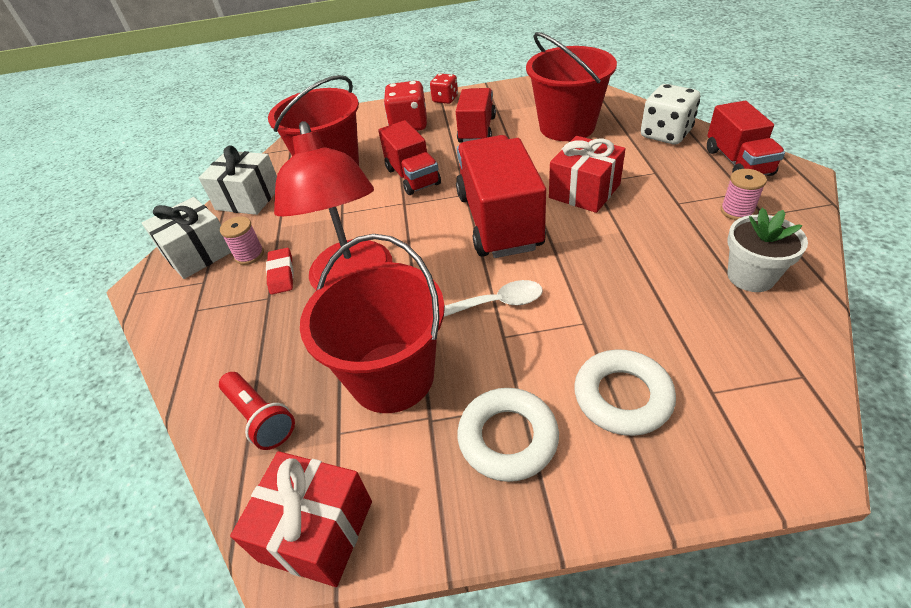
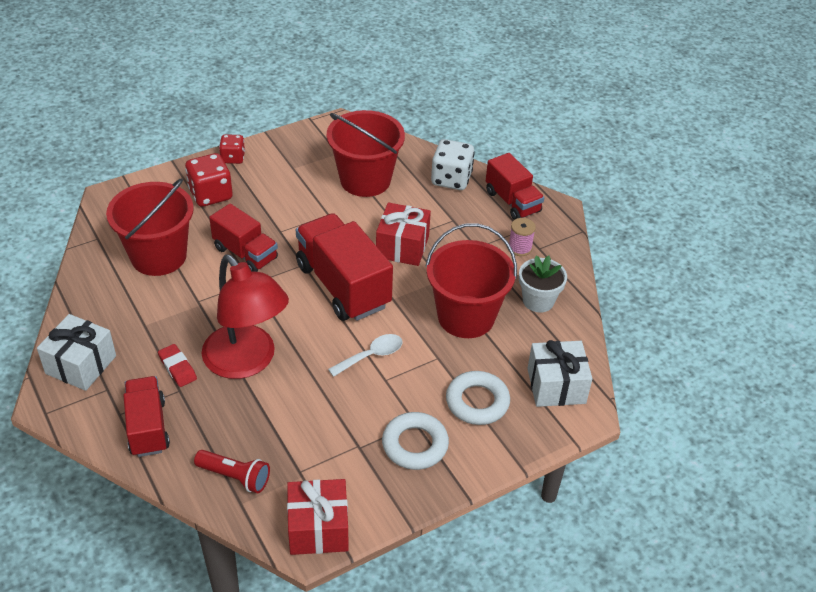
camera: 30 degrees left, 0 degrees up
white gift [199,145,277,215] -> white gift moved to [527,340,593,407]
pink spool [220,216,264,265] -> none
red bucket [300,234,445,413] -> red bucket moved to [426,223,517,338]
red truck [456,88,496,143] -> red truck moved to [123,376,170,457]

